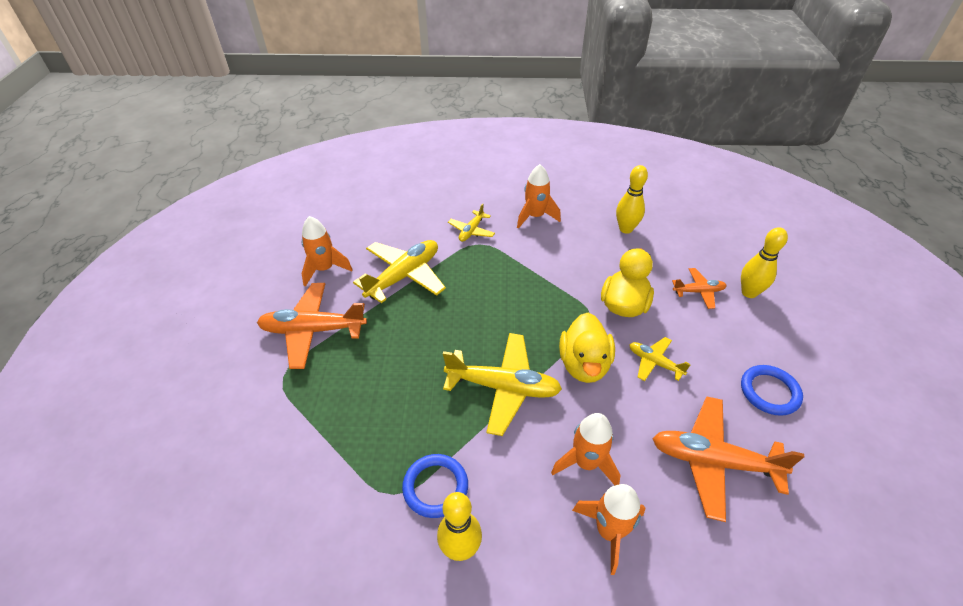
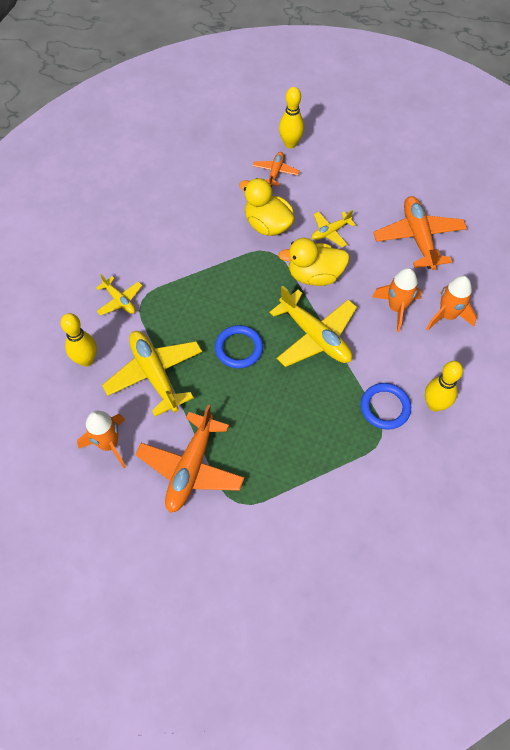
camera: 70 degrees left, 15 degrees up
yellow plane [443,333,562,436] -> yellow plane turned 105 degrees clockwise [269,286,357,367]
orange rocket [517,164,561,229] -> none
yellow duck [559,313,615,383] -> yellow duck turned 150 degrees clockwise [278,238,349,286]
yellow bowling pin [616,165,648,234] -> yellow bowling pin moved to [61,313,97,367]
orange plane [653,396,805,522] -> orange plane turned 135 degrees clockwise [373,196,467,270]
blue ring [741,365,803,416] -> blue ring moved to [215,325,263,368]

